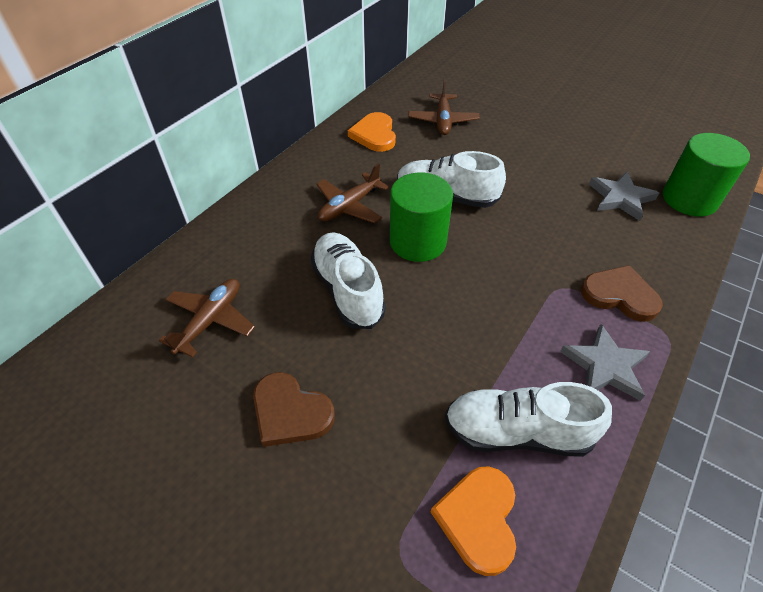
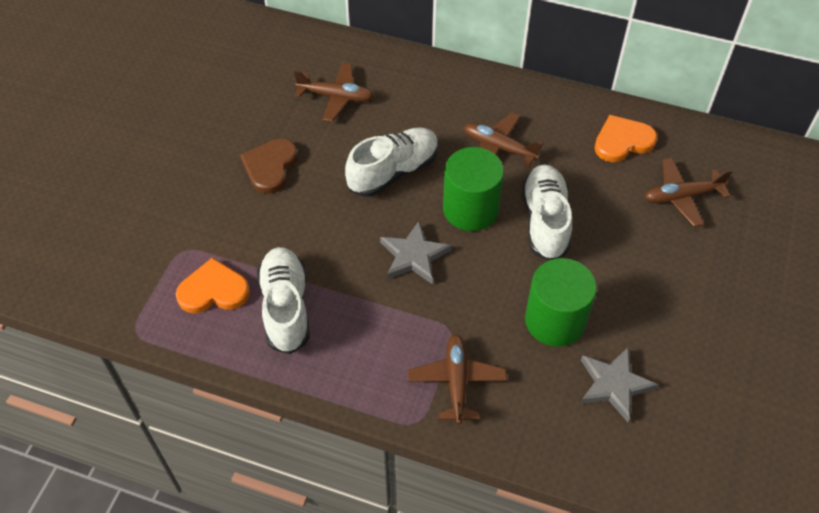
camera: 75 degrees right, 5 degrees up
grey star [560,324,650,401] -> grey star moved to [380,221,452,284]
brown heart [581,265,663,322] -> brown plane [408,334,507,424]
green cylinder [663,133,750,217] -> green cylinder moved to [525,258,597,347]

